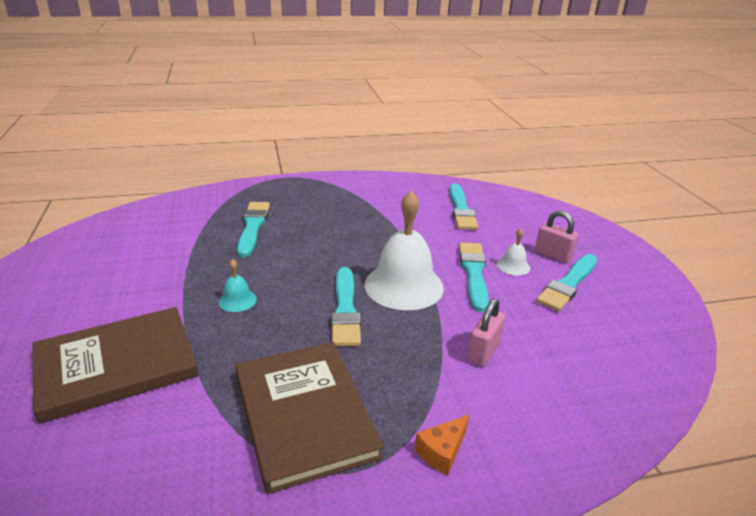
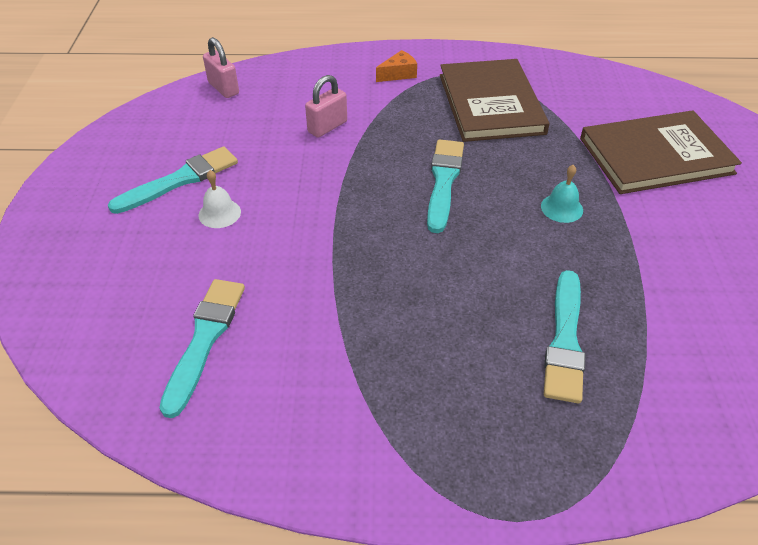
camera: 165 degrees left, 15 degrees up
white bell [365,191,444,310] -> none
turquoise brush [459,242,489,312] -> none
pink padlock [535,211,578,263] -> pink padlock moved to [203,37,239,98]

